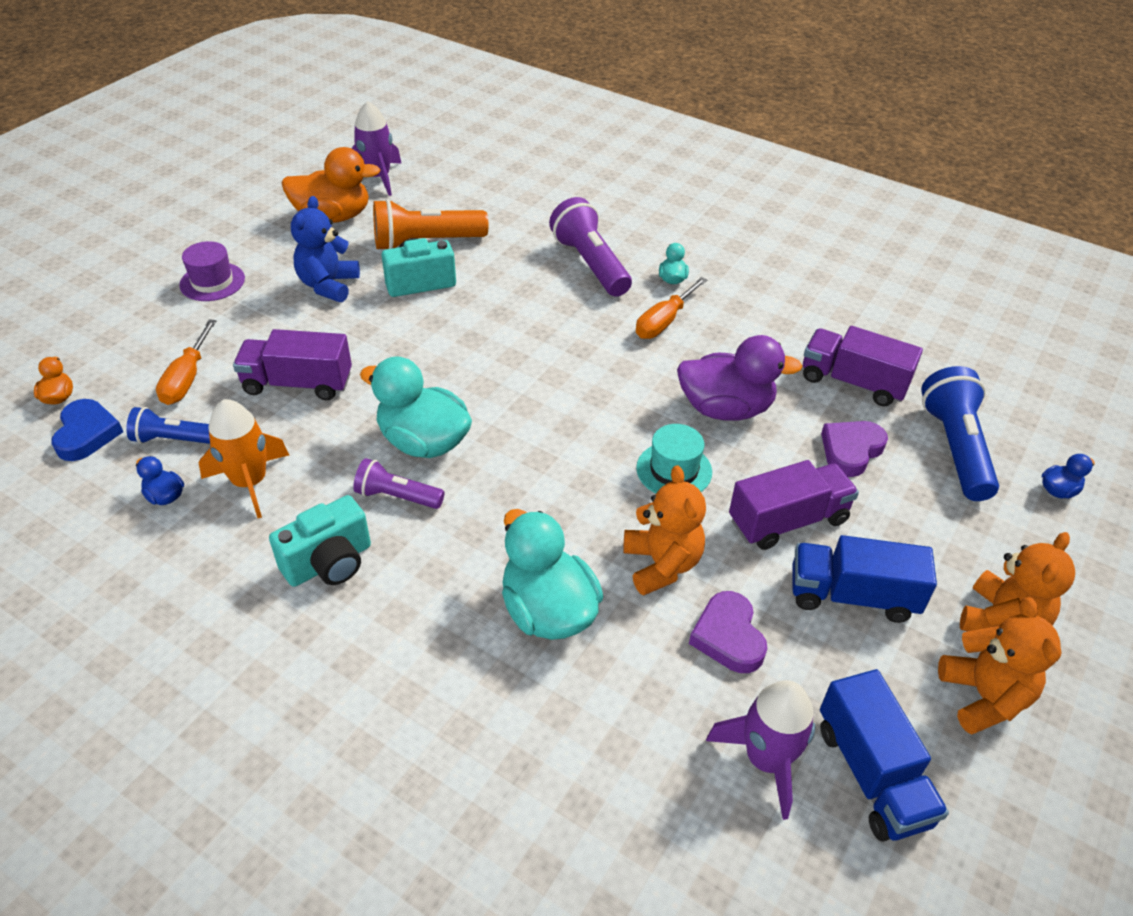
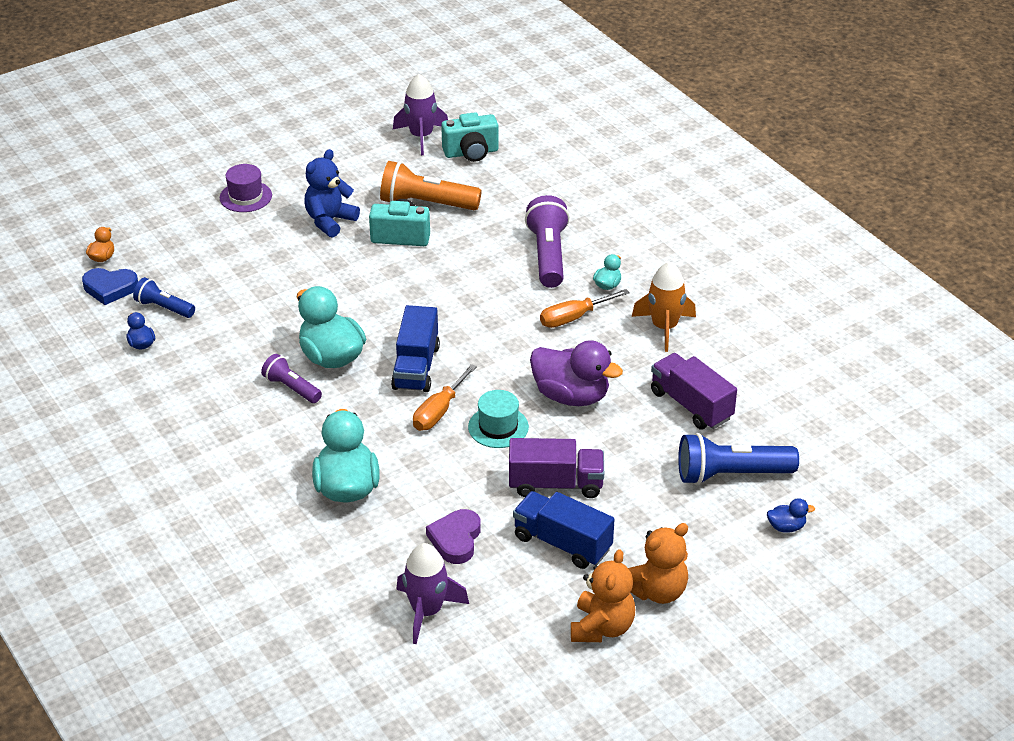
camera: 25 degrees right, 5 degrees down
blue heart [51,399,123,461] -> blue heart turned 75 degrees clockwise [82,268,138,305]
orange screwdriver [156,319,216,405] -> orange screwdriver moved to [413,364,477,431]
orange rocket [198,399,289,518] -> orange rocket moved to [632,262,696,352]
purple truck [233,329,352,400] -> none
turquoise camera [269,495,371,587] -> turquoise camera moved to [441,112,499,162]
orange duck [282,147,381,223] -> none
orange teddy bear [623,465,706,596] -> none
blue truck [820,669,949,842] -> blue truck moved to [391,305,440,392]
purple heart [821,421,888,477] -> none
blue flashlight [921,366,999,501] -> blue flashlight turned 120 degrees counterclockwise [678,433,799,485]

